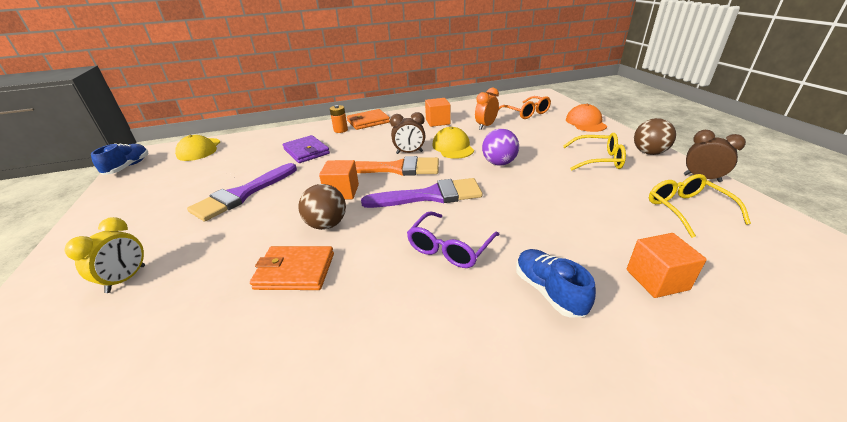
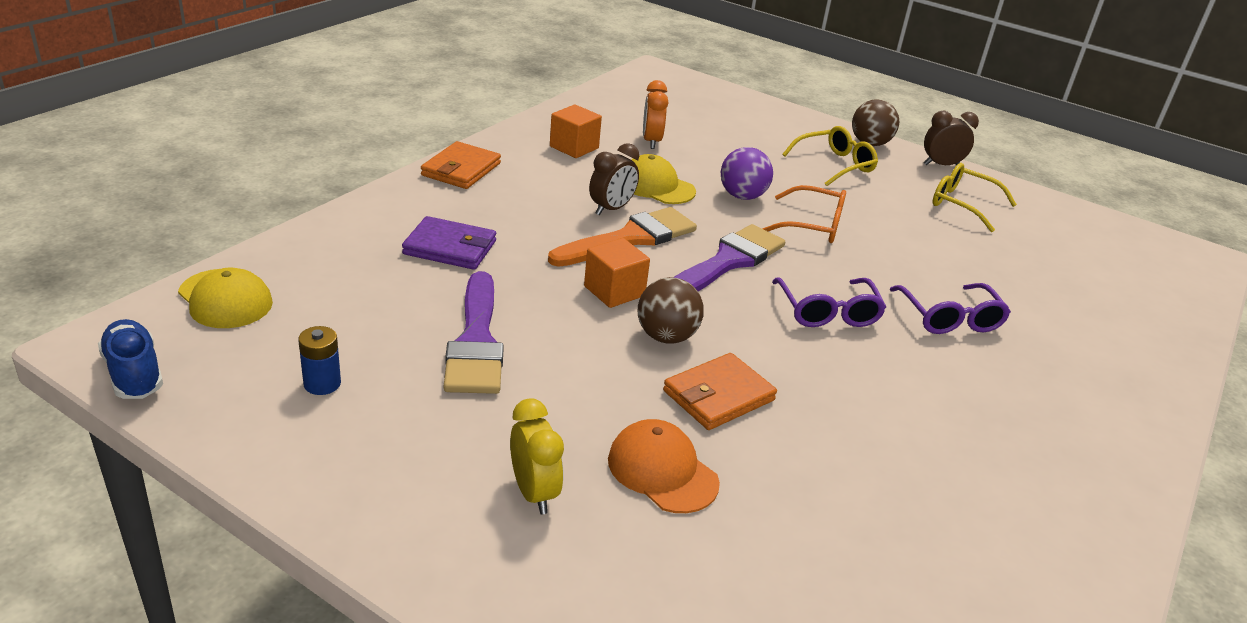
camera: 45 degrees left, 0 degrees up
orange battery [330,105,348,133] -> none
orange glasses [498,96,551,119] -> orange glasses moved to [762,185,846,243]
blue shoe [516,249,596,318] -> purple glasses [889,283,1011,334]
orange cap [566,104,607,132] -> orange cap moved to [608,419,720,513]
orange cube [627,233,707,298] -> none
none -> blue battery [298,326,341,395]

